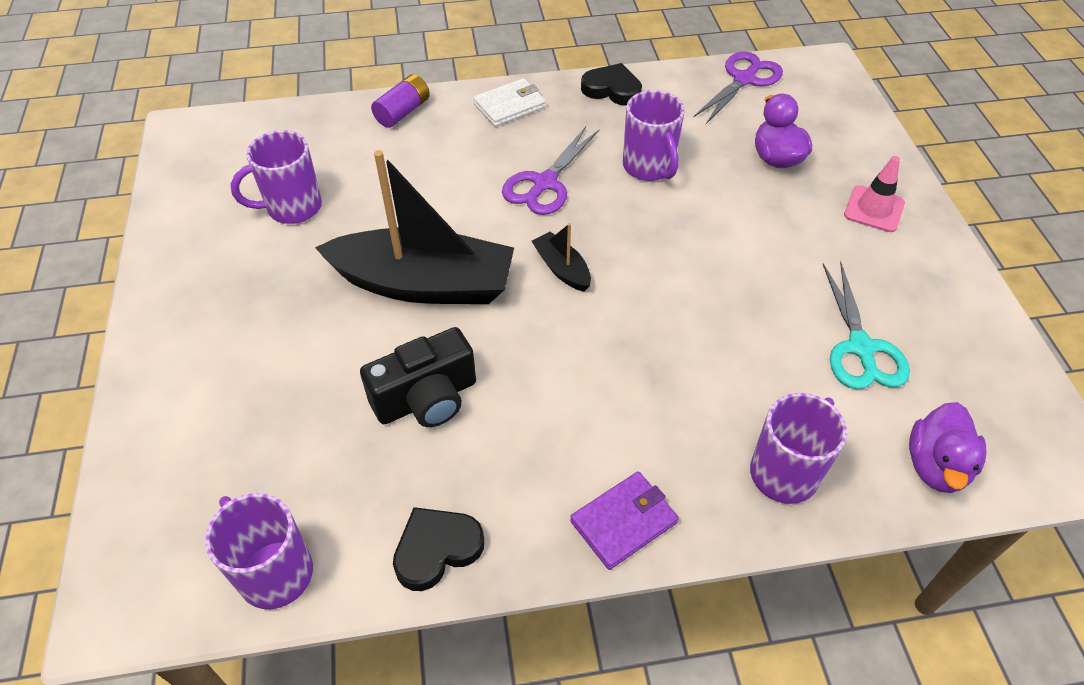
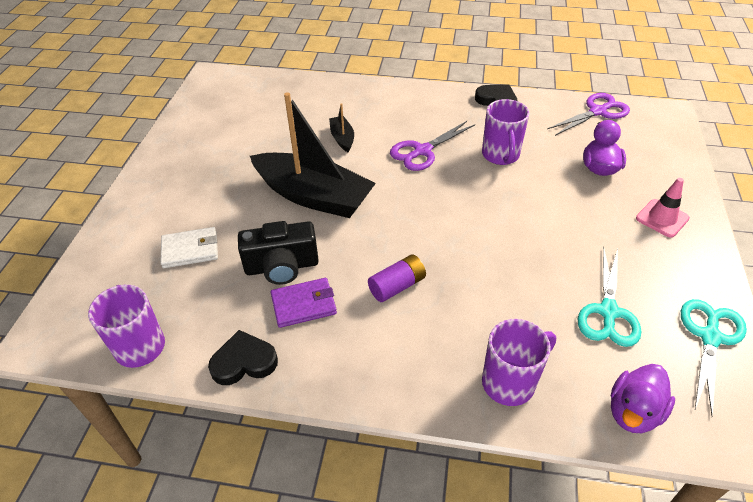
camera: 20 degrees right, 5 degrees down
purple mug [231,130,322,224] -> none
purple battery [371,74,430,128] -> purple battery moved to [368,254,426,302]
white wallet [473,78,546,127] -> white wallet moved to [160,227,218,268]
black boat [532,223,591,292] -> black boat moved to [329,103,354,152]
purple wallet [570,471,679,570] -> purple wallet moved to [271,278,337,328]
none -> turquoise scissors [681,299,747,417]

